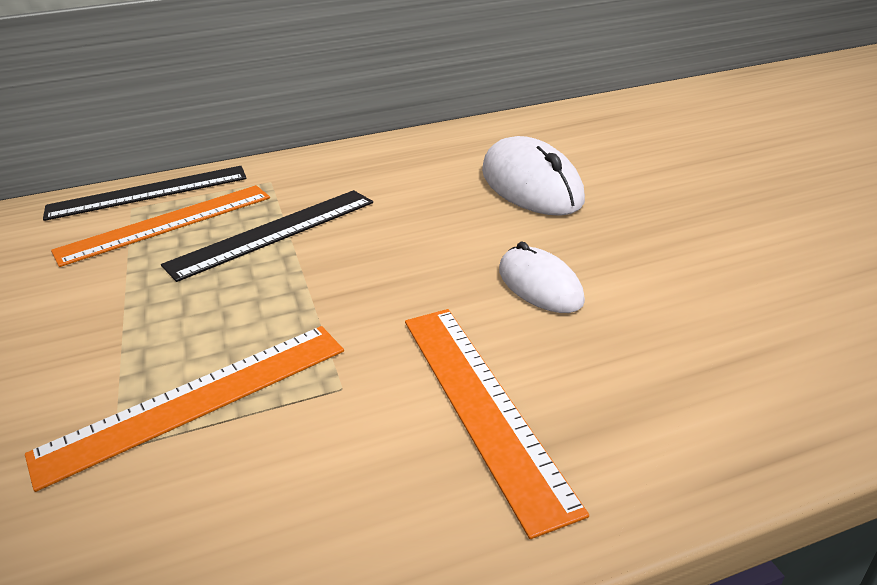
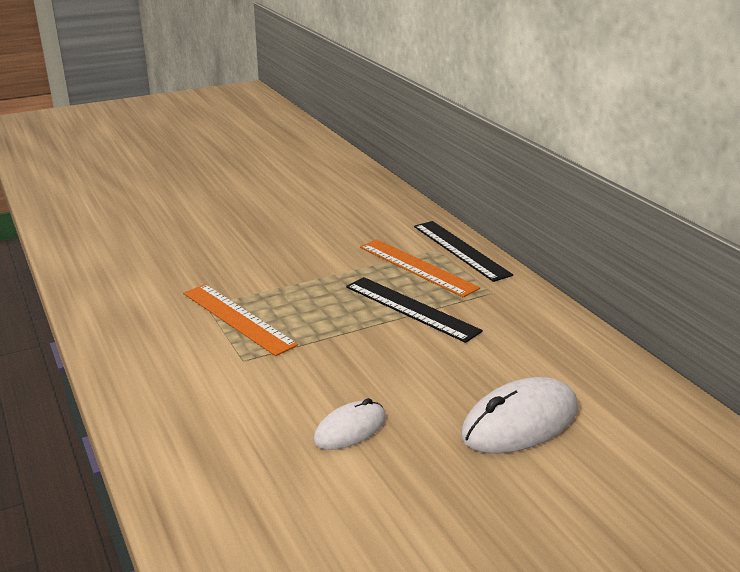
camera: 80 degrees right, 5 degrees down
orange ruler [405,309,589,539] -> none

